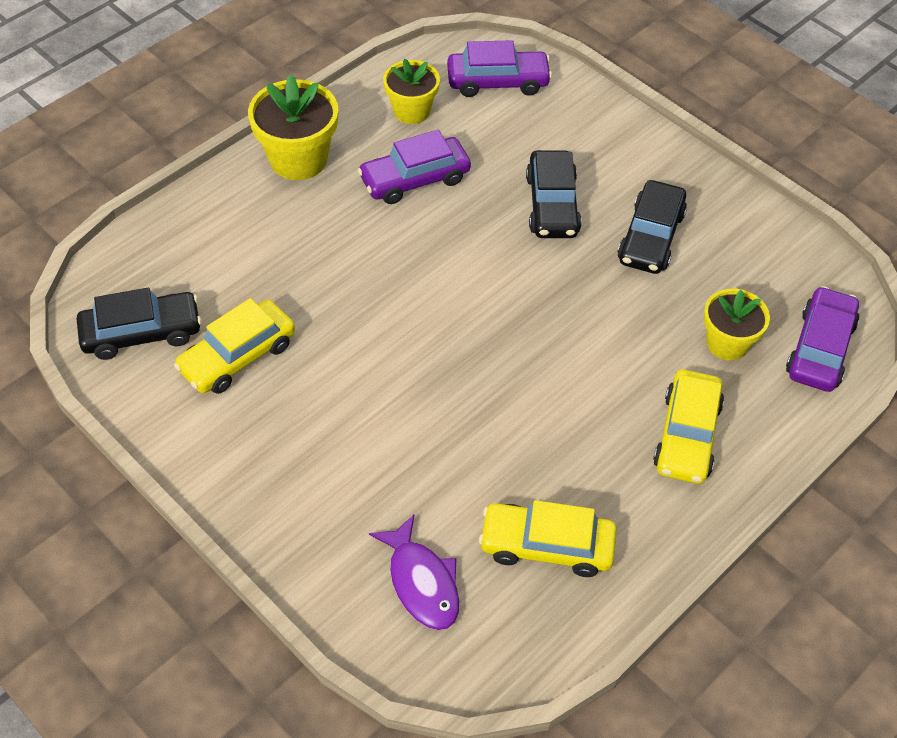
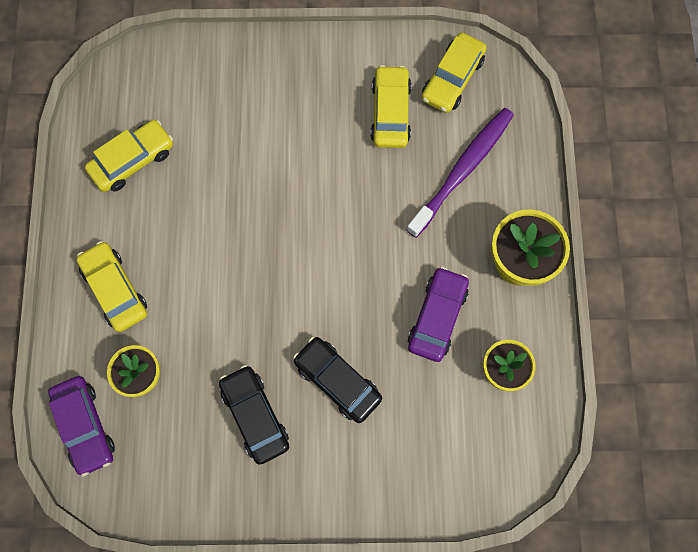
camera: 135 degrees right, 20 degrees up
black car [77,287,201,360] -> yellow car [421,32,487,113]
purple fish [369,515,459,630] -> none
purple car [447,40,552,97] -> none
none -> purple toothbrush [406,108,514,238]

